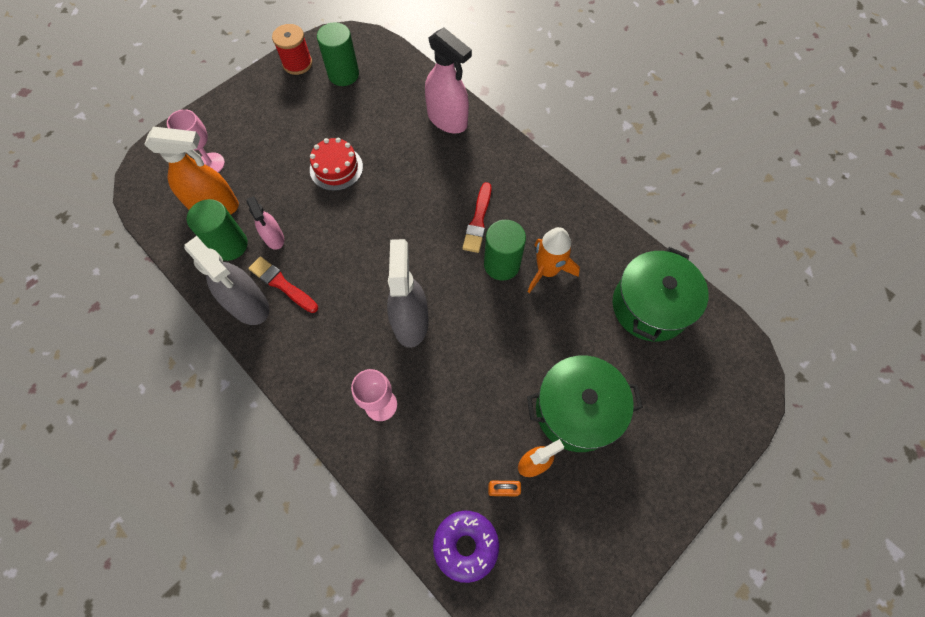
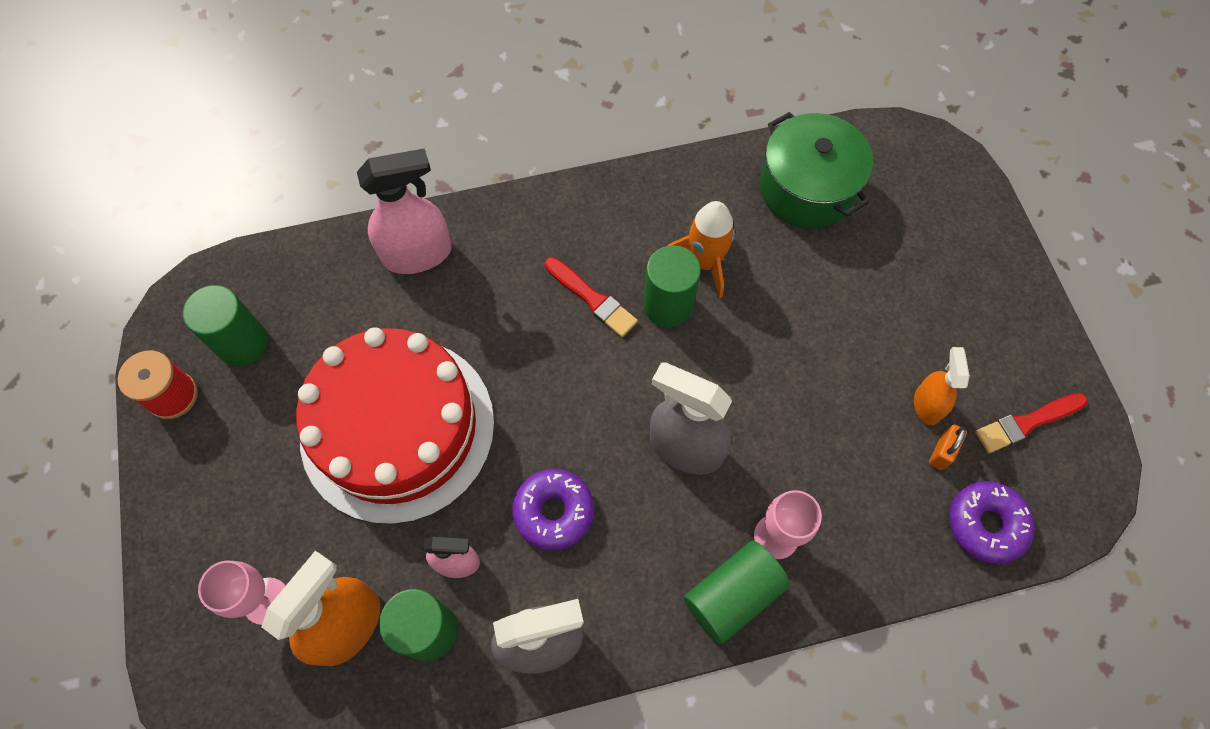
camera: 60 degrees left, 0 degrees up
red brush [248,257,318,313] -> red brush moved to [975,393,1087,453]
red cake [310,138,363,191] -> red cake [296,327,494,524], size x2.31
green pot [527,355,643,452] -> none
none -> purple donut [512,469,594,551]
none -> green cylinder [684,541,790,644]

